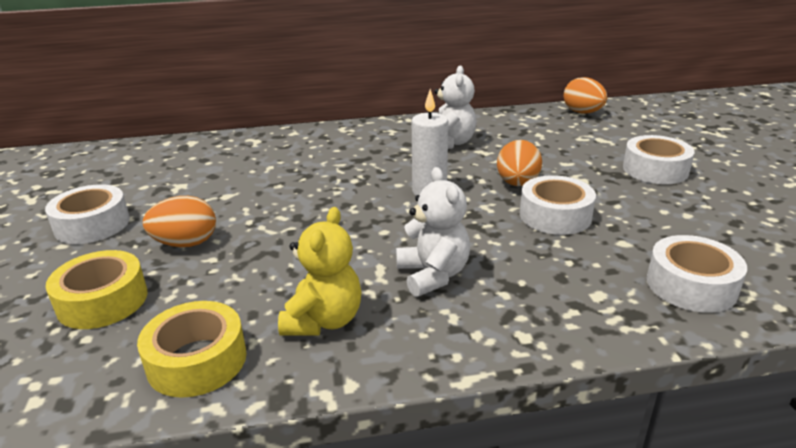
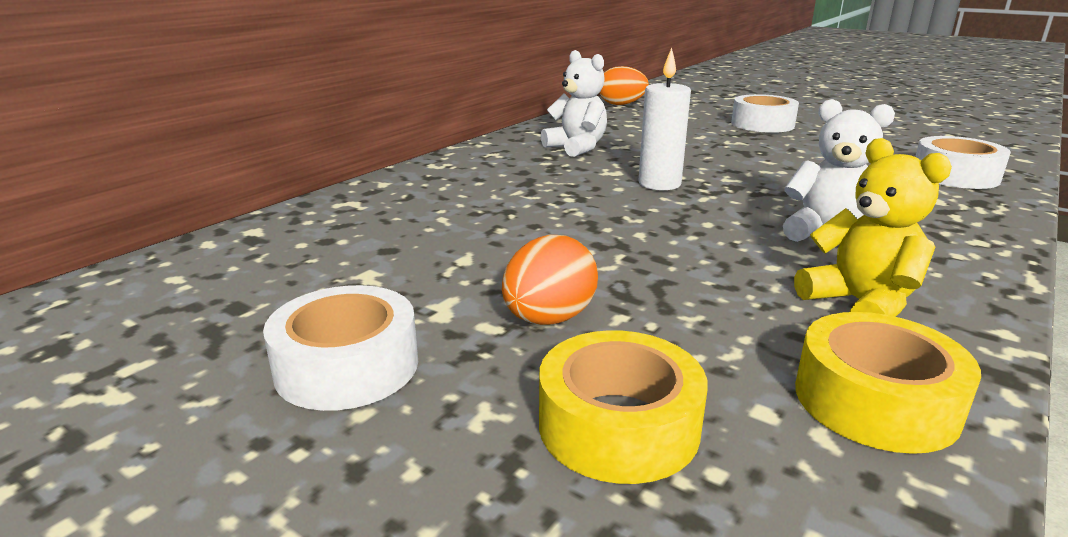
camera: 45 degrees left, 5 degrees down
orange egg [497,140,542,186] -> none
white tape [520,175,596,235] -> none

